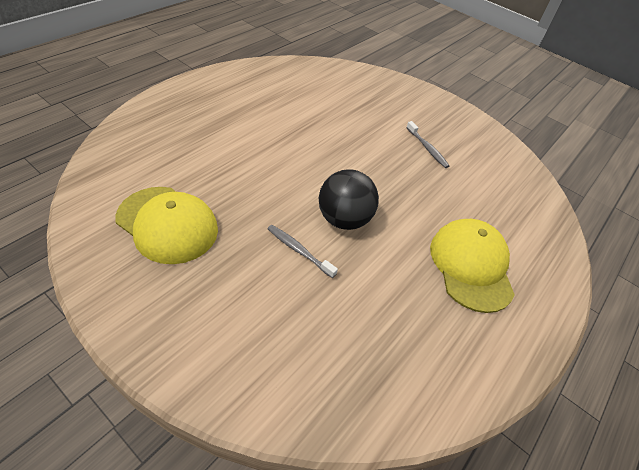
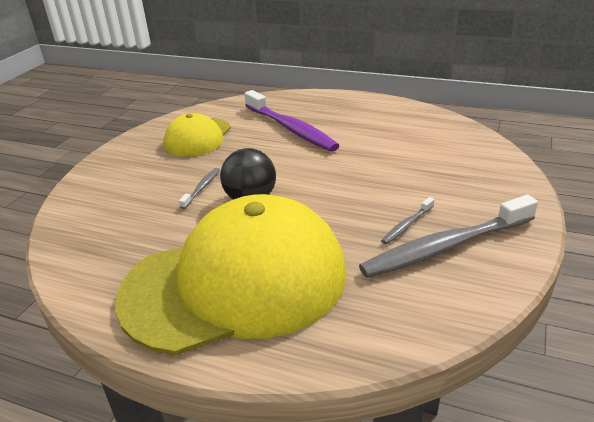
camera: 80 degrees right, 15 degrees down
yellow cap [430,219,515,313] -> yellow cap [115,194,346,355], size x1.95
none -> purple toothbrush [245,90,340,152]
none -> grey toothbrush [359,195,538,278]

